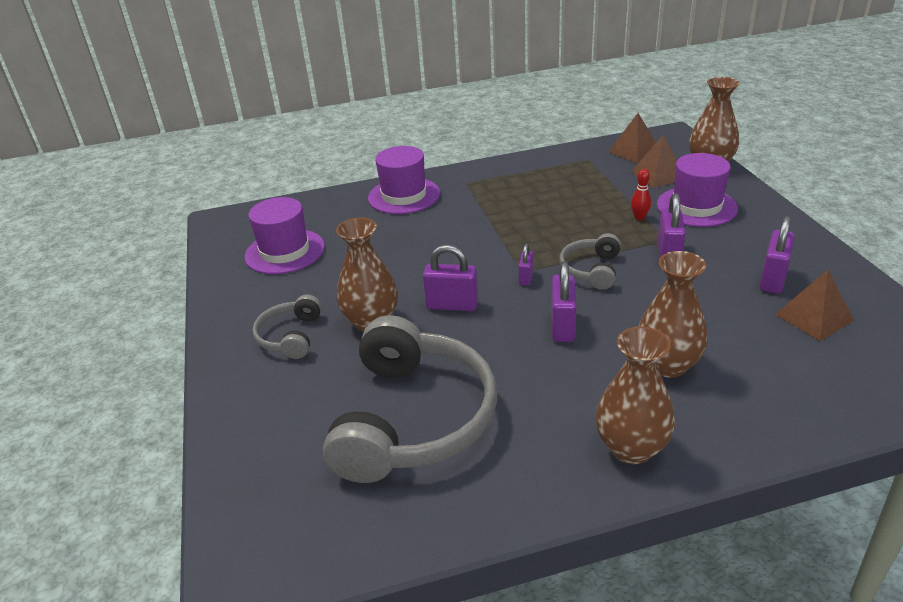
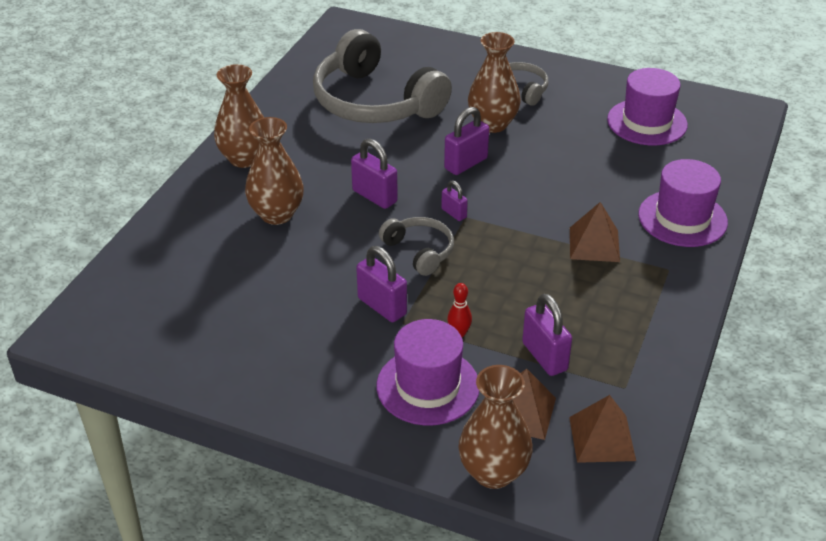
camera: 125 degrees right, 5 degrees up
purple padlock [760,216,795,294] -> purple padlock moved to [522,294,572,376]
brown pyramid [775,270,854,341] -> brown pyramid moved to [570,202,620,262]

